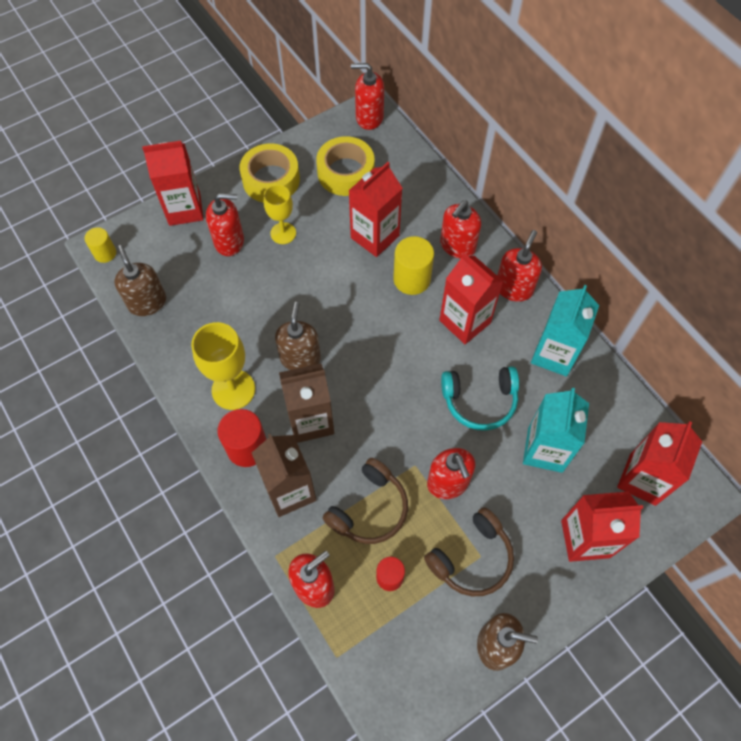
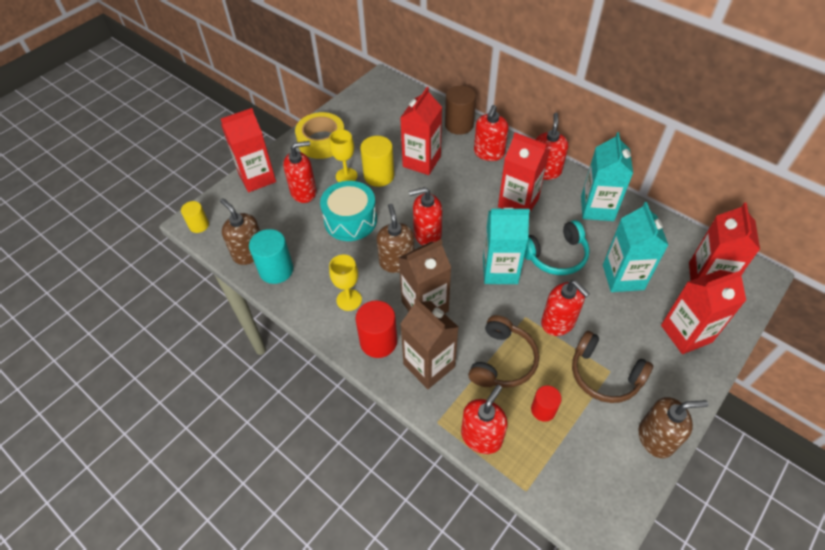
camera: 15 degrees left, 10 degrees down
yellow goblet [191,322,255,410] -> yellow goblet [329,254,362,311], size x0.65
yellow tape [316,136,375,196] -> none
red soap dispenser [351,63,384,130] -> red soap dispenser moved to [409,187,442,245]
yellow cylinder [393,236,434,295] -> yellow cylinder moved to [360,136,394,187]
brown headphones [424,507,514,596] -> brown headphones turned 90 degrees clockwise [572,331,653,403]
none -> turquoise cylinder [249,229,293,284]
none -> turquoise drum [320,181,377,241]
none -> brown cylinder [445,86,476,135]
none -> turquoise carton [483,207,530,284]

